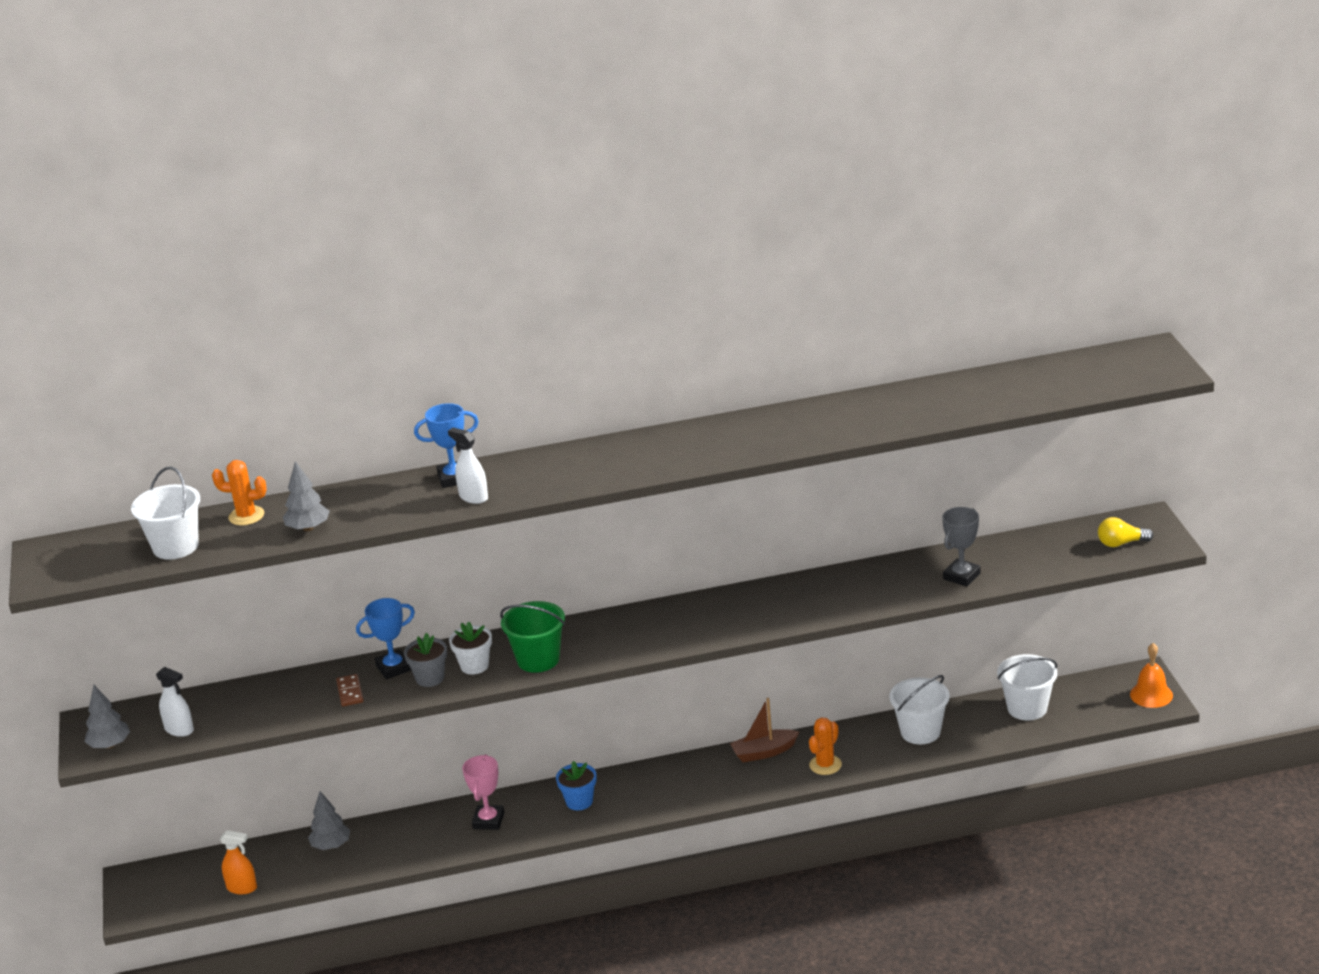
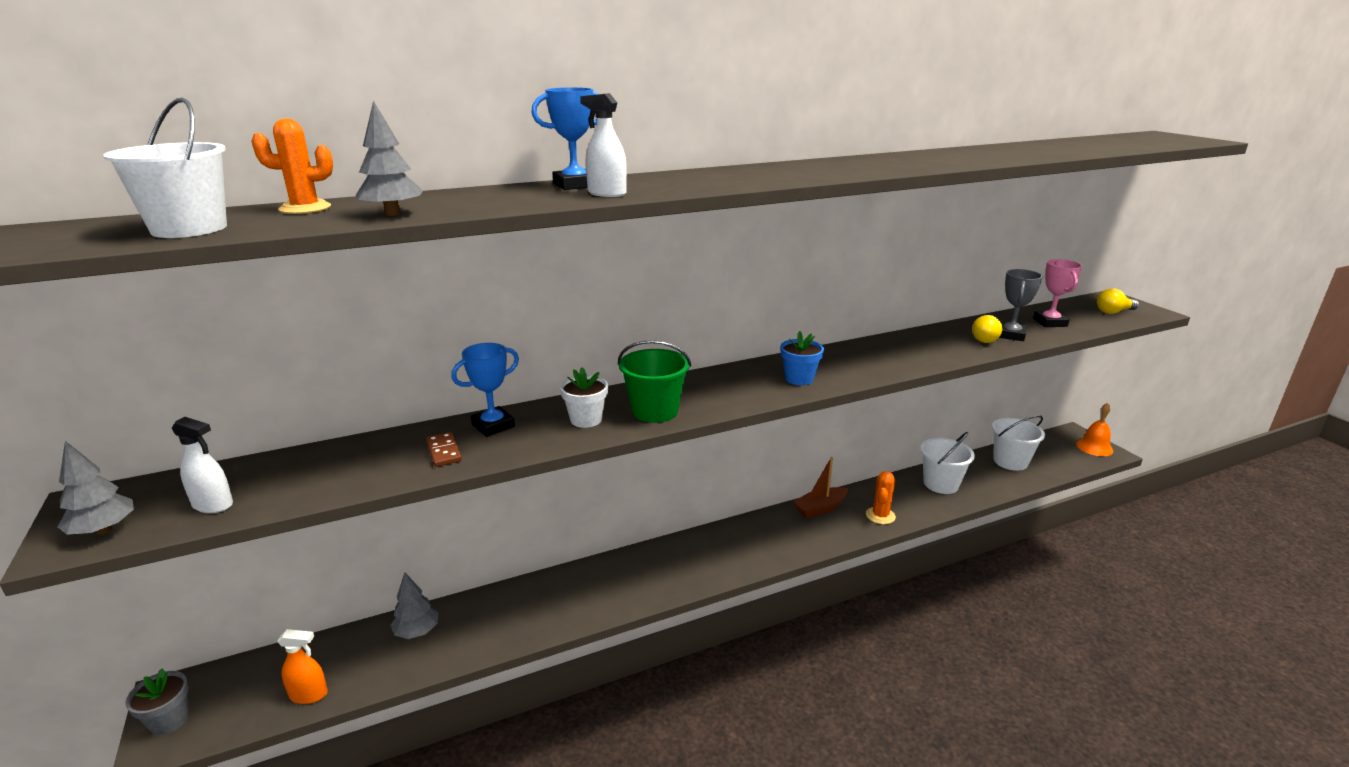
camera: 15 degrees left, 5 degrees down
grey flower pot [404,633,447,687] -> grey flower pot moved to [125,668,189,735]
pink trophy [462,754,504,830] -> pink trophy moved to [1033,259,1082,327]
blue flower pot [556,761,597,811] -> blue flower pot moved to [780,331,824,385]
none -> yellow light bulb [972,315,1002,343]

